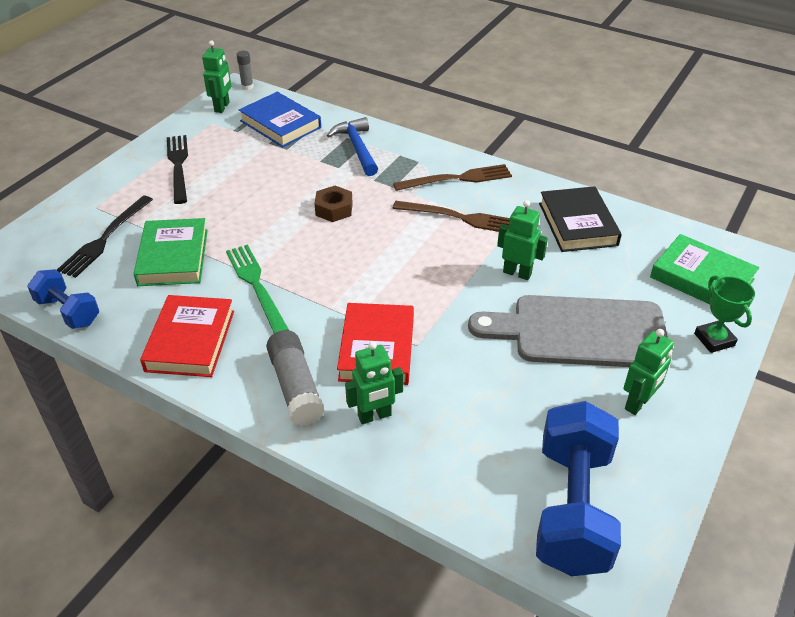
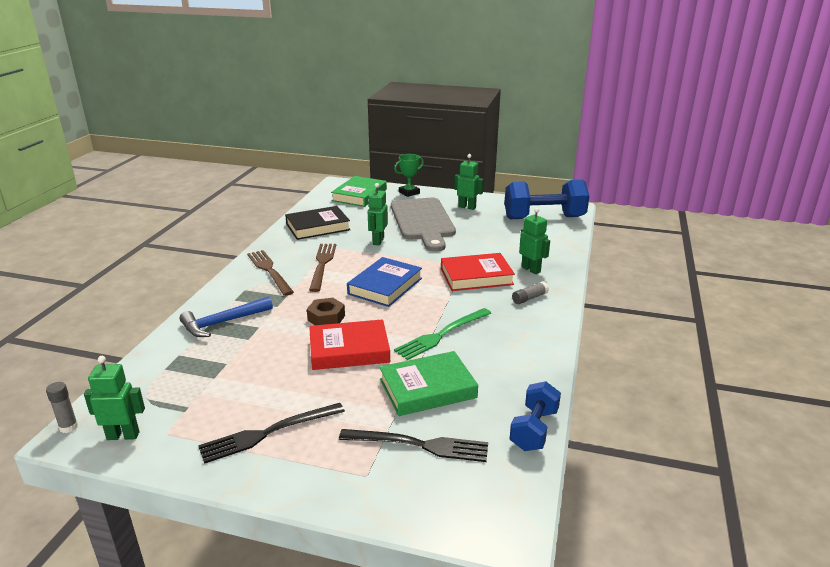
camera: 105 degrees left, 15 degrees down
red book [140,295,234,377] -> red book moved to [309,319,390,370]
blue book [239,92,321,147] -> blue book moved to [347,257,422,307]
grey glue stick [266,330,325,426] -> grey glue stick [512,281,549,304], size x0.55

